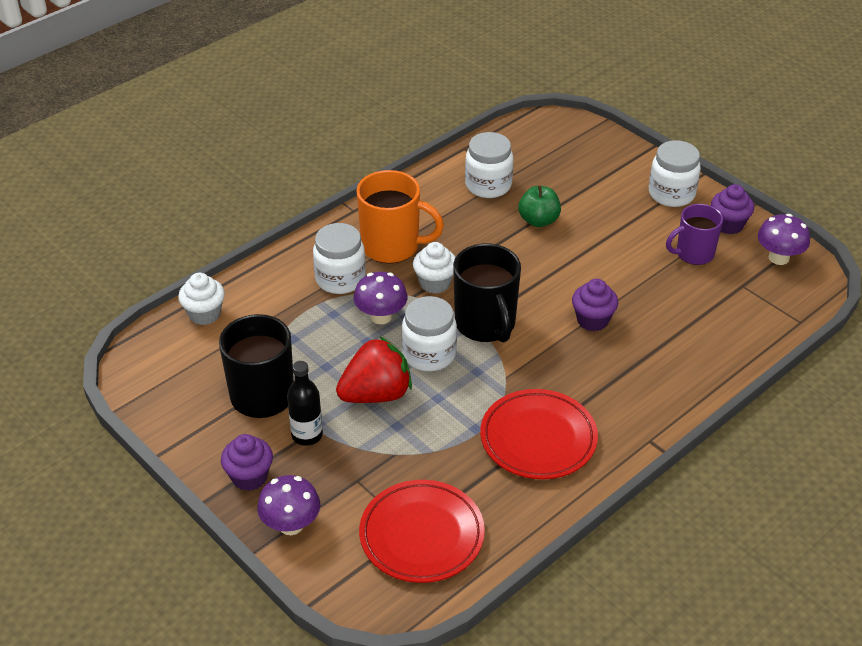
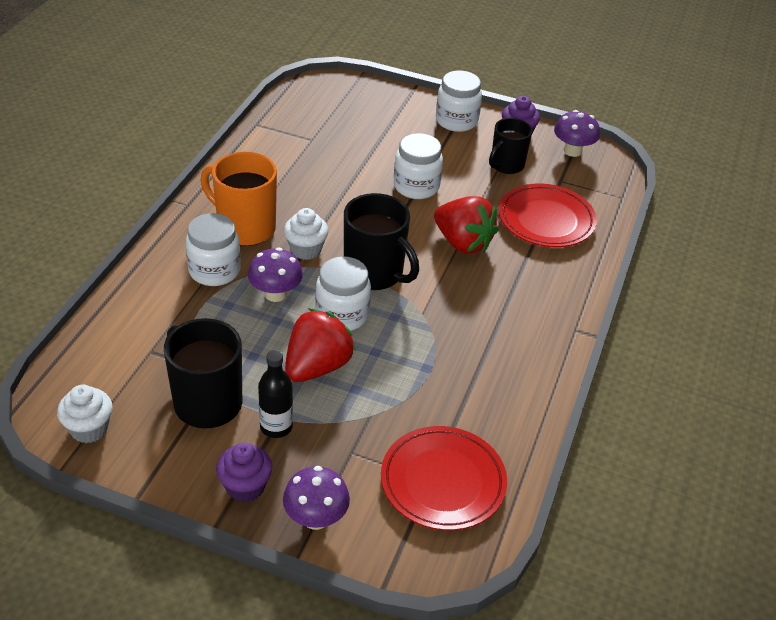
camera: 30 degrees left, 0 degrees up
white cupcake [178,273,225,325] -> white cupcake moved to [57,385,113,443]
orange mug [356,170,444,263] -> orange mug turned 135 degrees counterclockwise [200,152,277,246]
white jar [465,132,513,198] -> white jar moved to [394,133,443,199]
red plate [480,389,598,479] -> red plate moved to [499,184,597,247]
green apple [518,185,561,227] -> none
purple cupcake [572,279,618,331] -> red strawberry [434,196,498,254]
purple mug [666,204,723,265] -> black mug [489,118,533,174]

